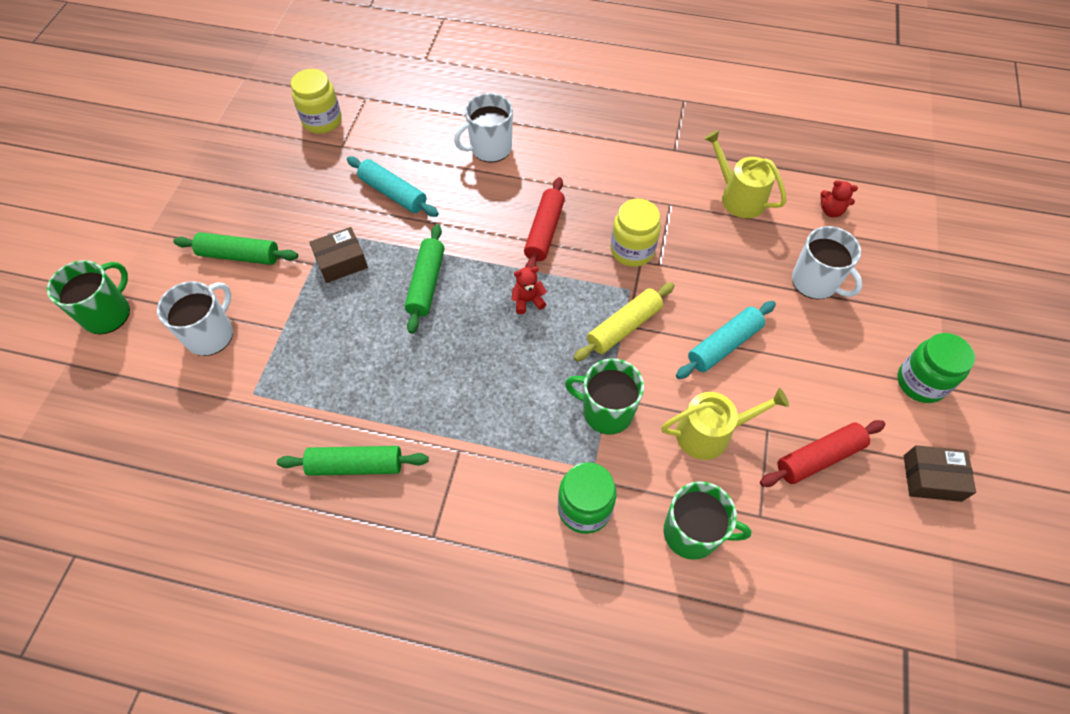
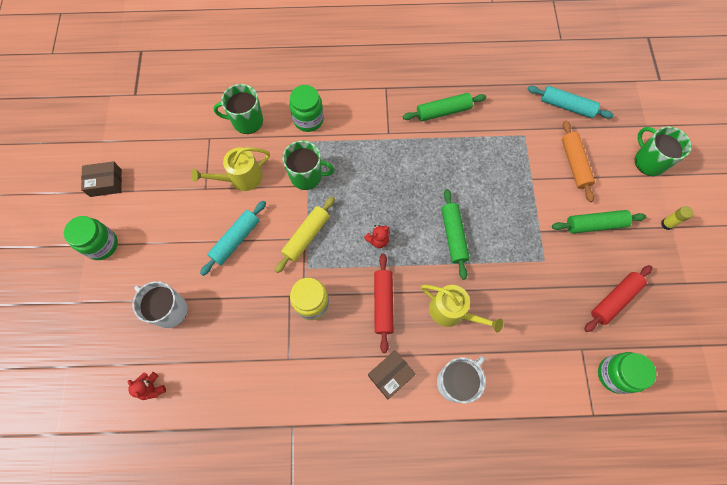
camera: 165 degrees right, 10 degrees up
green mug [47,260,130,334] -> green mug turned 135 degrees clockwise [635,127,691,176]
white mug [157,281,233,356] -> orange rolling pin [562,121,595,202]
yellow jar [291,69,342,134] -> green jar [598,352,656,394]
brown box [309,227,368,283] -> brown box moved to [368,350,416,399]
turquoise rolling pin [347,156,439,217] -> turquoise rolling pin moved to [527,86,614,119]
yellow watering can [704,130,786,218] -> yellow watering can moved to [421,285,503,333]
red rolling pin [760,420,885,487] -> red rolling pin moved to [584,265,652,332]
red teddy bear [821,180,858,217] -> red teddy bear turned 135 degrees counterclockwise [128,372,166,400]
none -> yellow glue stick [661,206,693,230]

